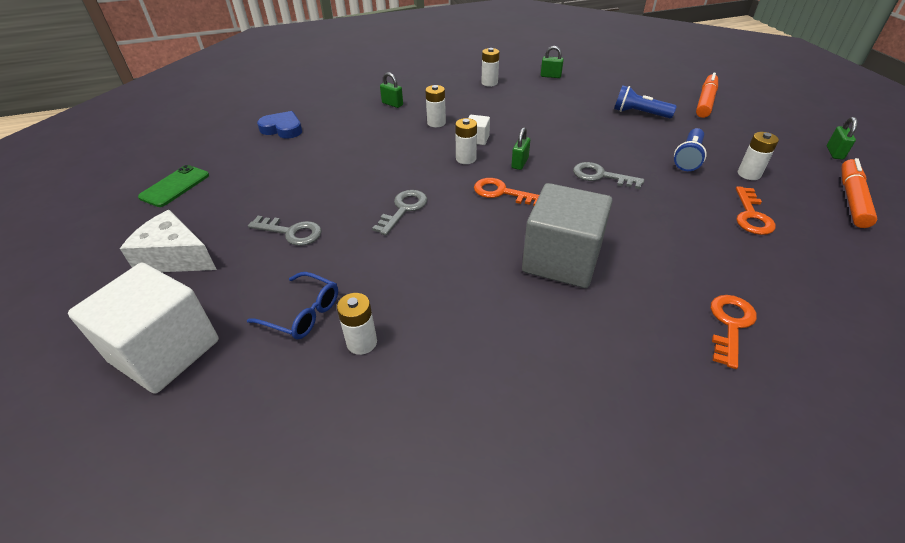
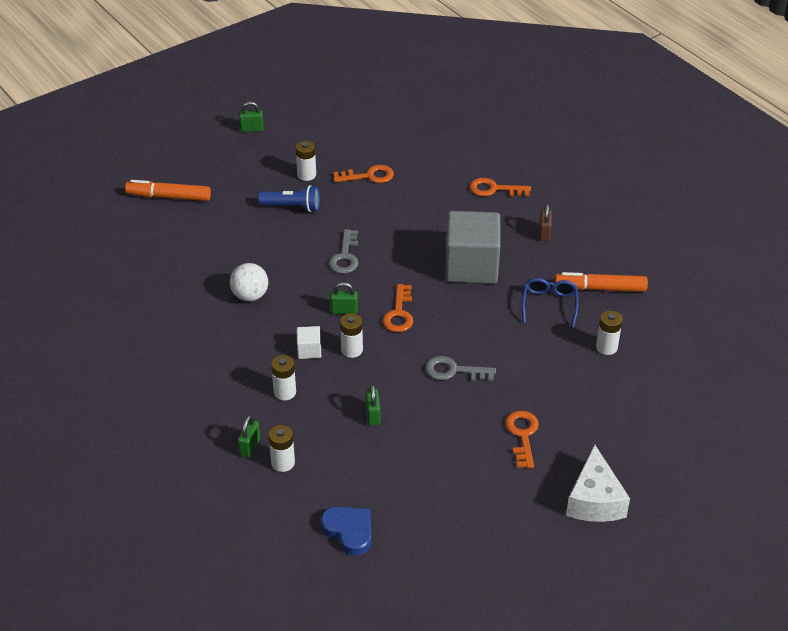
camera: 110 degrees left, 0 degrees up
white cube [68,263,219,394] -> none
green phone [138,165,209,207] -> none
blue glasses [247,272,338,339] -> blue glasses moved to [522,278,578,328]
grey key [248,216,322,246] -> orange key [505,410,539,468]
blue heart [257,111,302,139] -> blue heart turned 135 degrees clockwise [321,507,372,556]
white battery [481,48,499,86] -> white battery moved to [268,425,295,472]
green padlock [541,46,564,78] -> green padlock moved to [366,384,380,426]
blue flashlight [614,85,677,118] -> none
orange marker [841,158,877,228] -> orange marker moved to [555,272,648,292]
none -> white ball [230,263,268,301]
none -> brown padlock [539,204,552,241]

